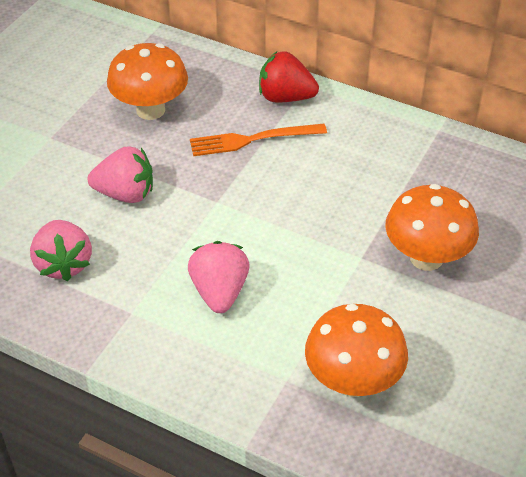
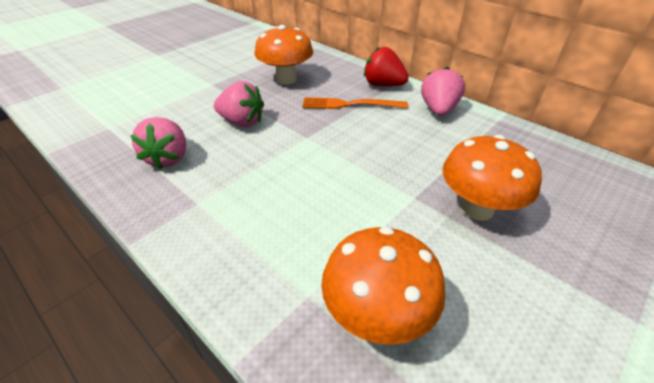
camera: 15 degrees right, 5 degrees down
pink strawberry [188,241,250,313] -> pink strawberry moved to [421,67,465,116]

